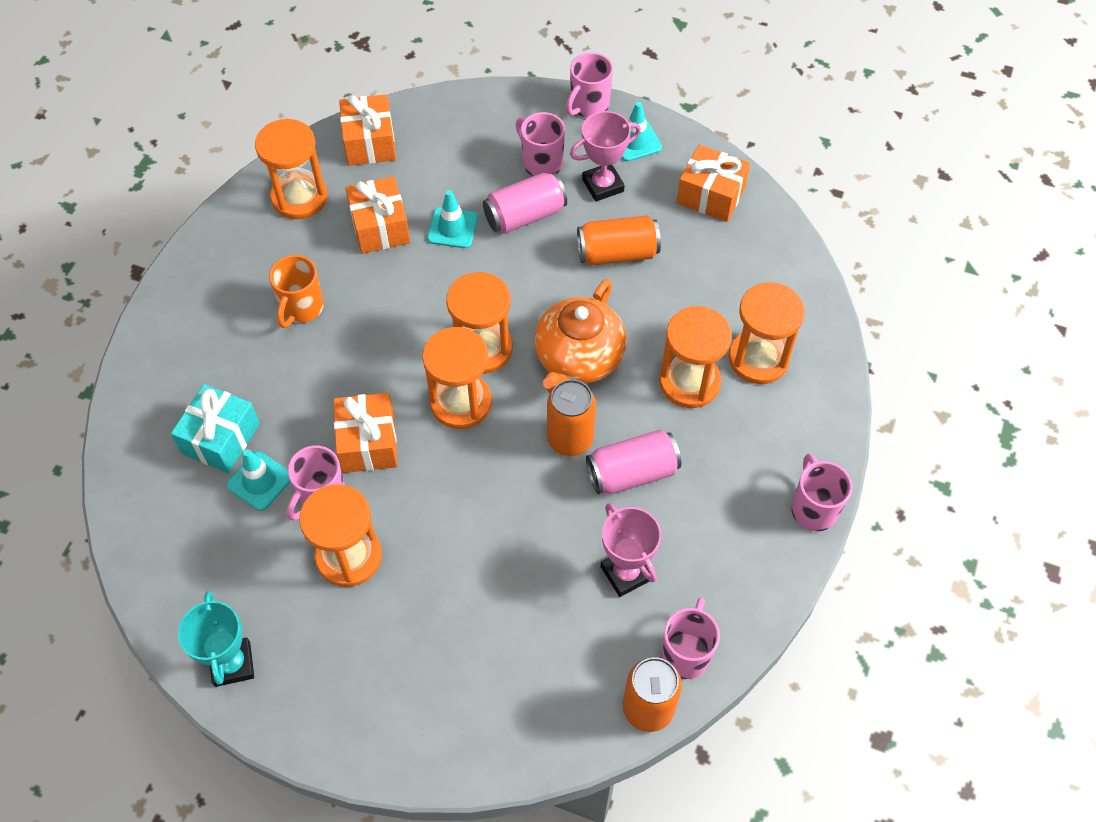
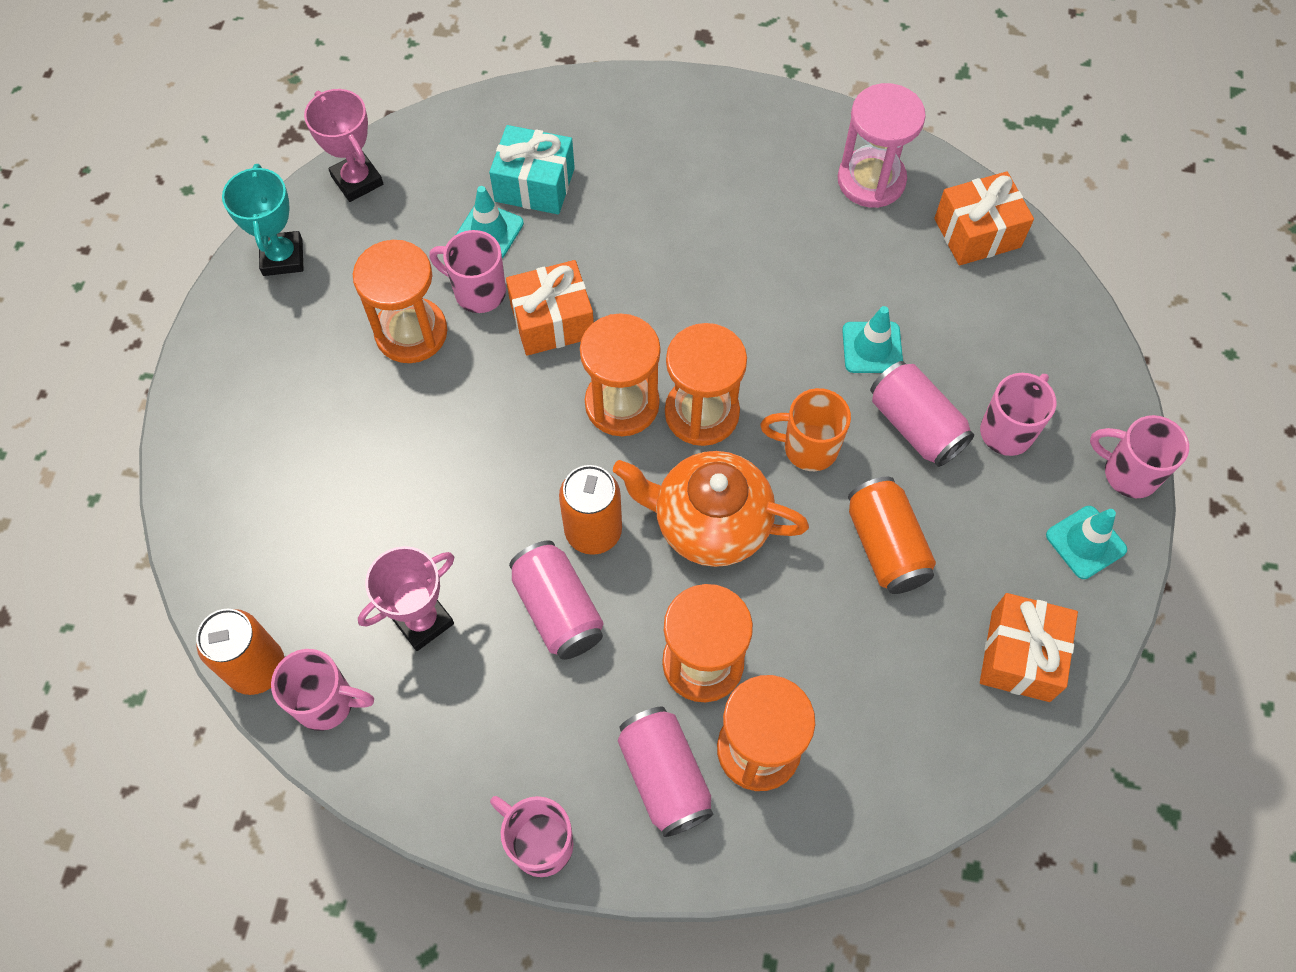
camera: 80 degrees right, 5 degrees up
turquoise trophy [178,591,254,687] -> turquoise trophy turned 75 degrees counterclockwise [222,164,304,276]
orange hourglass [255,119,327,219] -> pink hourglass [838,83,926,208]
orange mug [269,255,324,328] -> orange mug moved to [760,388,851,471]
orange gift [345,176,410,254] -> none
pink trophy [570,111,641,202] -> pink trophy moved to [304,89,383,202]
pink mug [791,453,852,531] -> pink mug turned 120 degrees counterclockwise [490,796,573,877]
none -> pink can [618,707,714,837]

